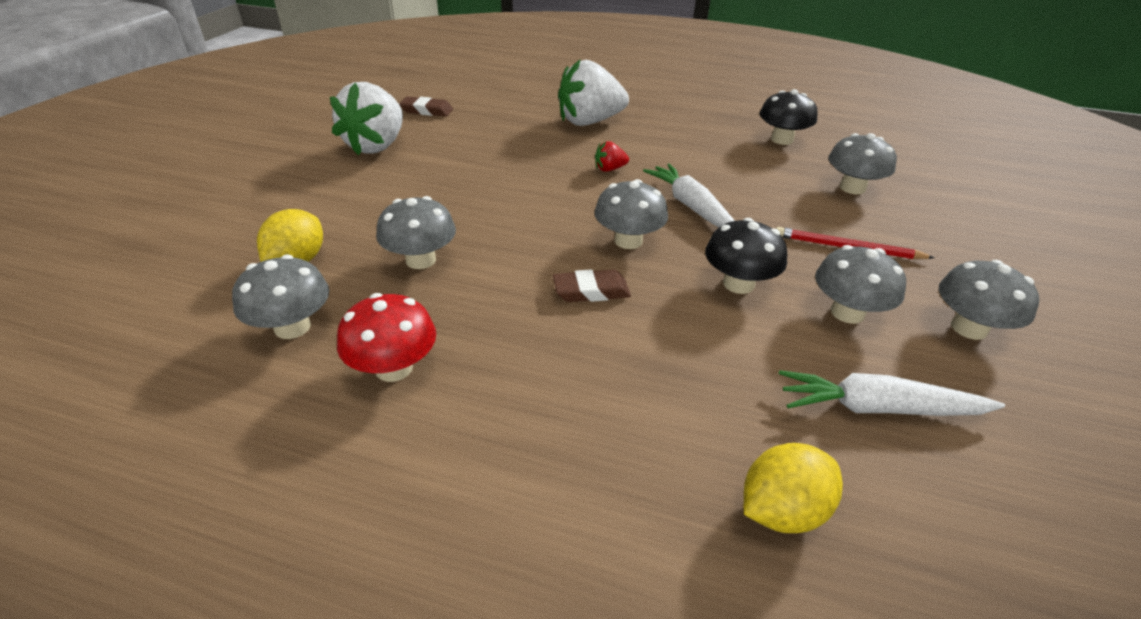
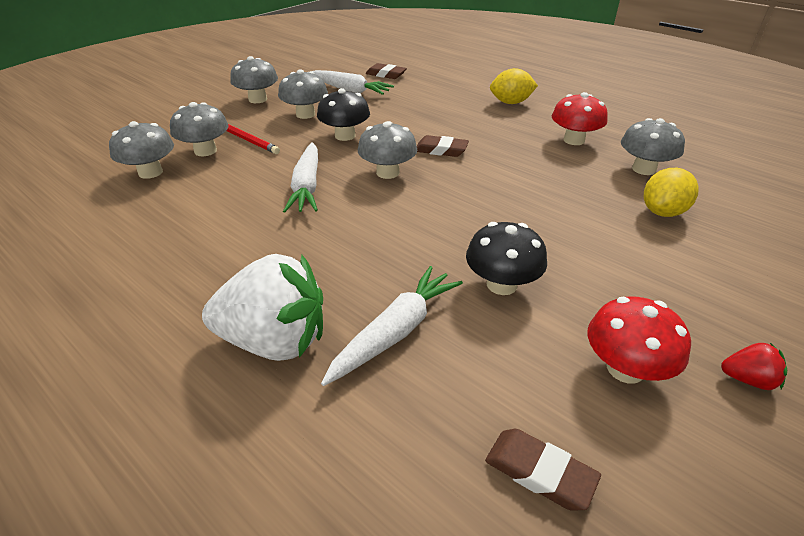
camera: 155 degrees left, 0 degrees up
white strawberry [330,82,403,156] -> red mushroom [588,296,691,384]
grey mushroom [376,196,456,269] -> grey mushroom moved to [170,102,229,156]
red strawberry [595,141,629,172] -> red strawberry moved to [721,343,787,390]
yellow lemon [744,443,843,533] -> yellow lemon moved to [490,68,538,104]
black mushroom [760,89,818,145] -> black mushroom moved to [466,222,547,295]
none -> white carrot [321,266,463,386]
none -> brown eraser [366,63,407,79]

